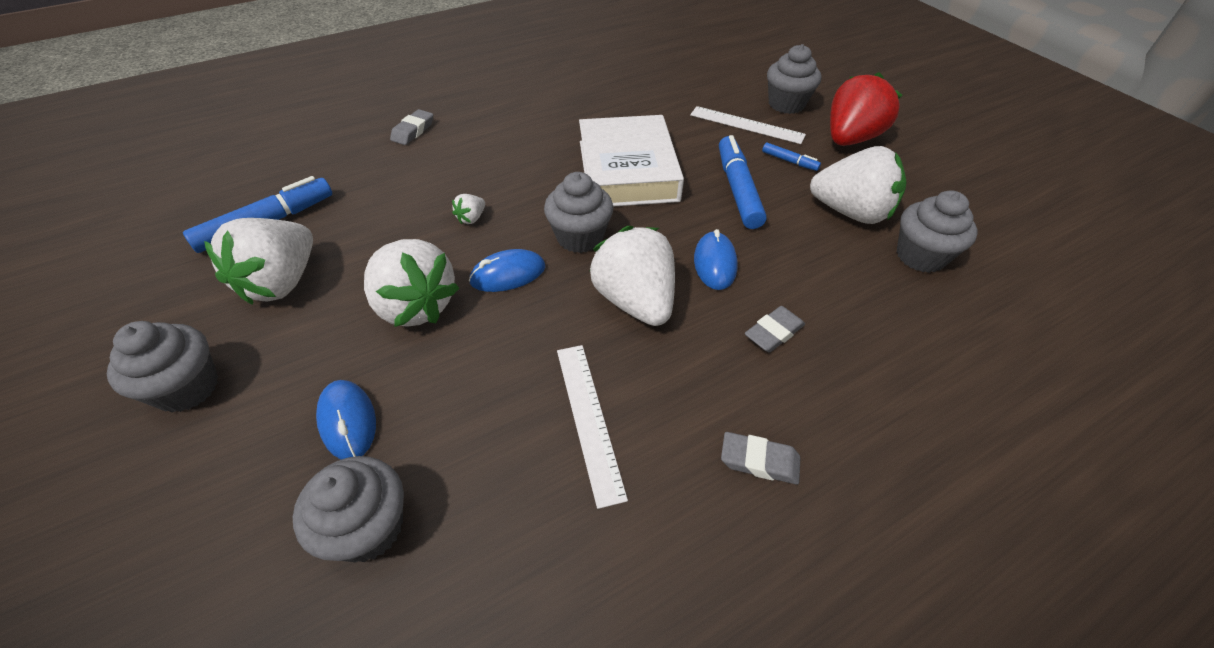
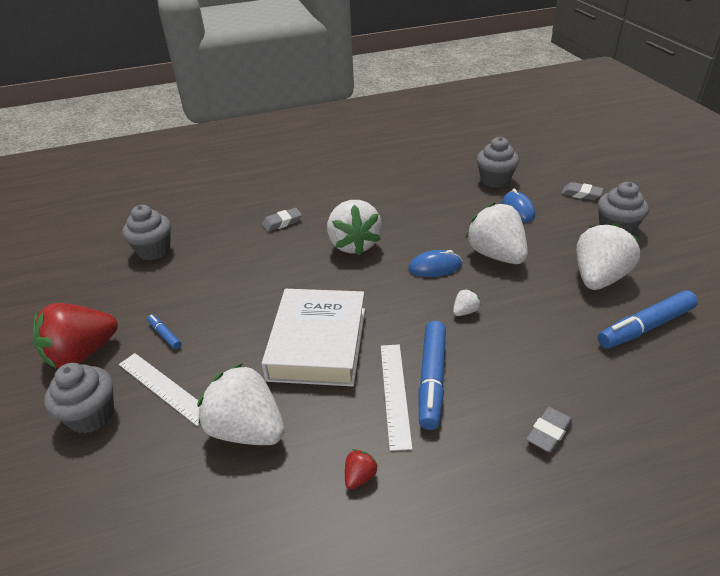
camera: 165 degrees left, 10 degrees down
grey cupcake [544,172,613,253] -> none
white ruler [557,345,628,509] -> white ruler moved to [381,345,412,451]
blue mouse [694,229,738,290] -> none
blue marker [719,135,767,229] -> blue marker moved to [418,321,446,430]
grey eraser [721,432,800,485] -> grey eraser moved to [561,182,604,200]
white strawberry [810,146,907,224] -> white strawberry moved to [197,363,285,445]
none -> red strawberry [345,449,378,490]

